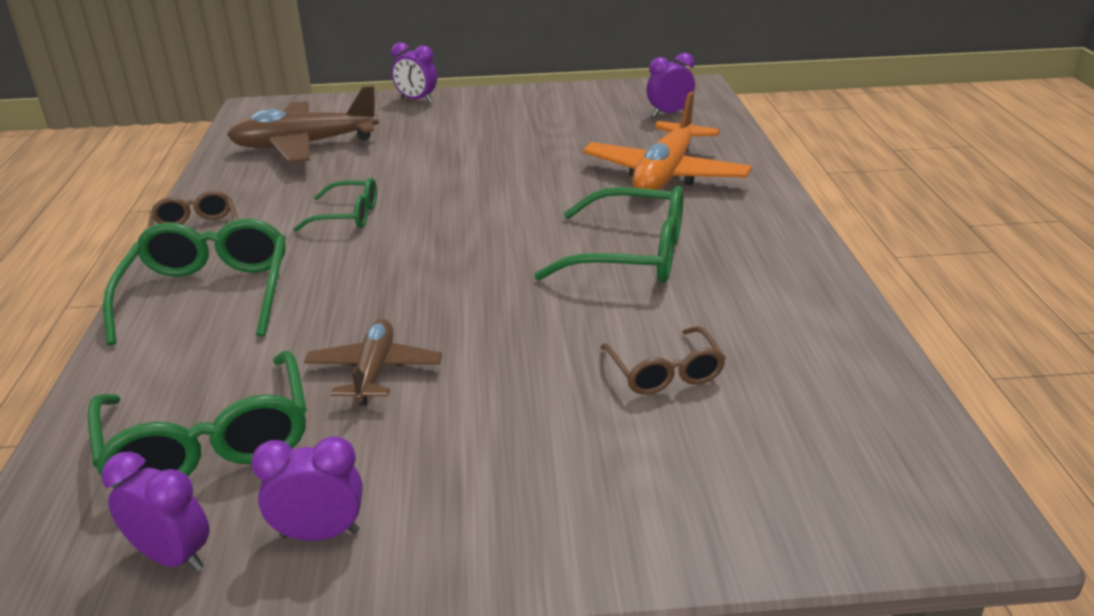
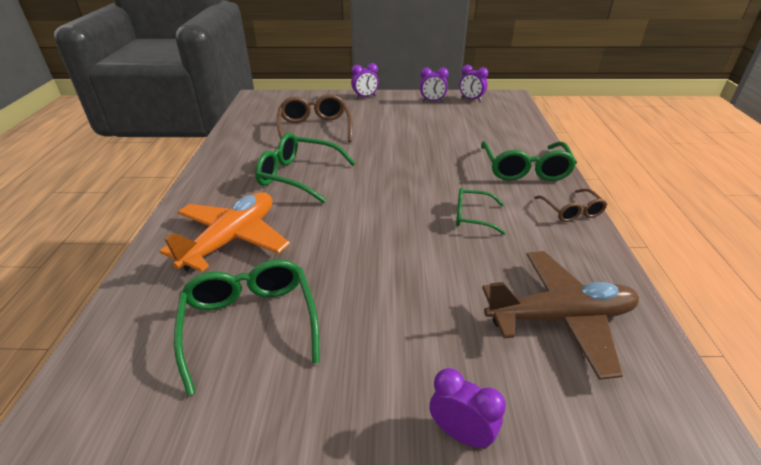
camera: 175 degrees left, 5 degrees up
green glasses [88,351,307,488] -> green glasses moved to [174,259,320,396]
brown plane [304,319,442,406] -> none
brown glasses [600,326,726,395] -> brown glasses [277,94,353,142], size x1.72
purple clock [646,53,695,117] -> purple clock moved to [351,63,379,99]

